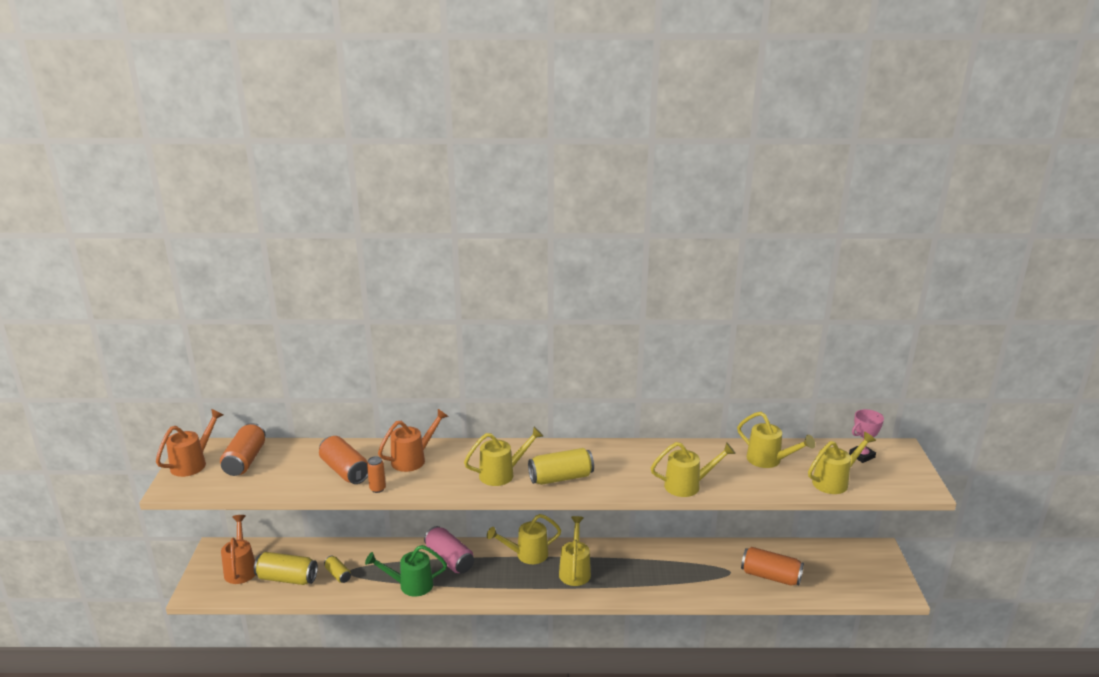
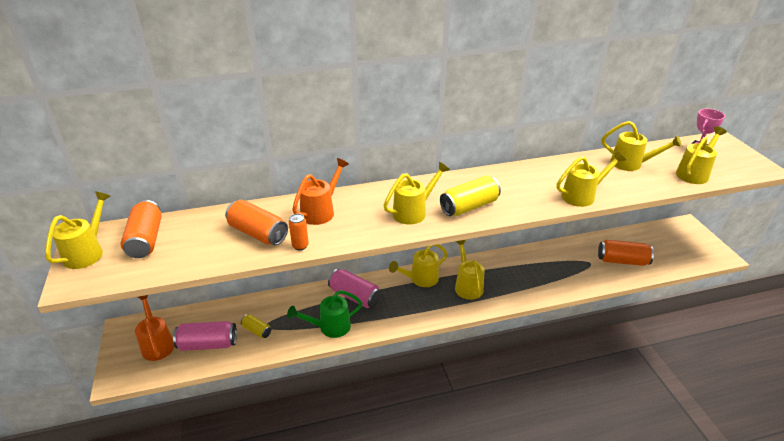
camera: 15 degrees left, 10 degrees up
orange watering can [156,409,223,477] -> yellow watering can [45,192,110,269]
yellow can [254,552,318,585] -> pink can [173,321,237,351]

